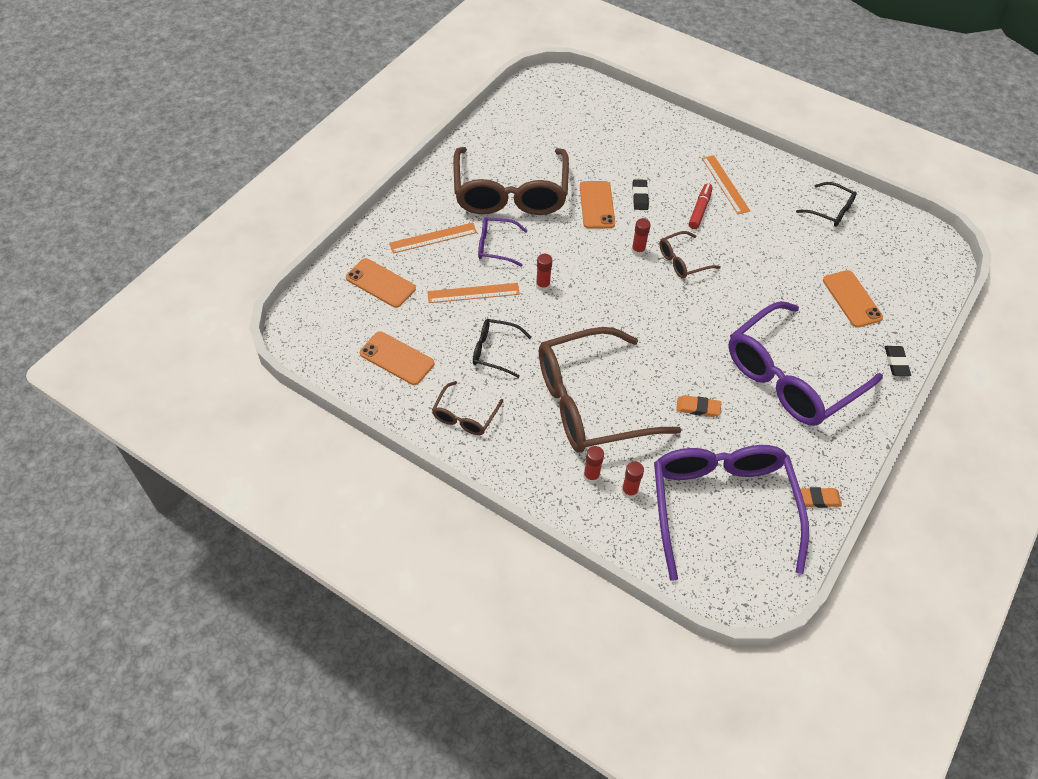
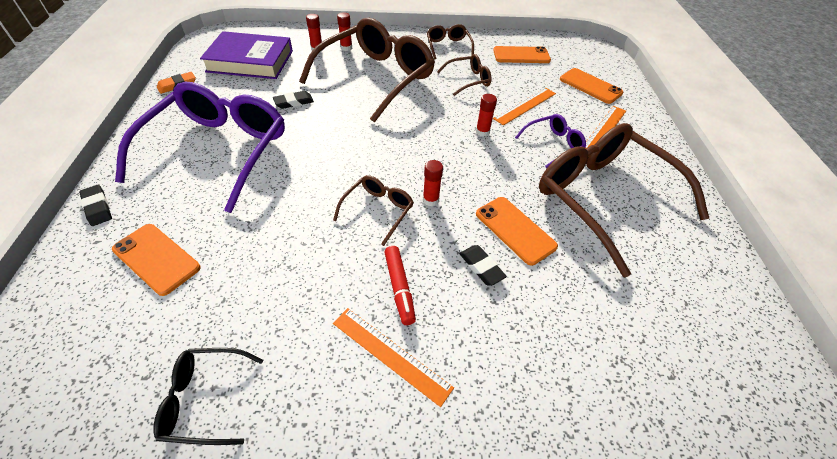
camera: 145 degrees right, 5 degrees down
orange phone [346,258,416,308] -> orange phone turned 45 degrees clockwise [560,68,623,104]
black glasses [473,319,532,378] -> brown glasses [437,54,492,96]
purple glasses [654,445,809,581] -> purple book [200,31,293,79]
orange eraser [676,395,721,417] -> black eraser [273,91,314,109]

